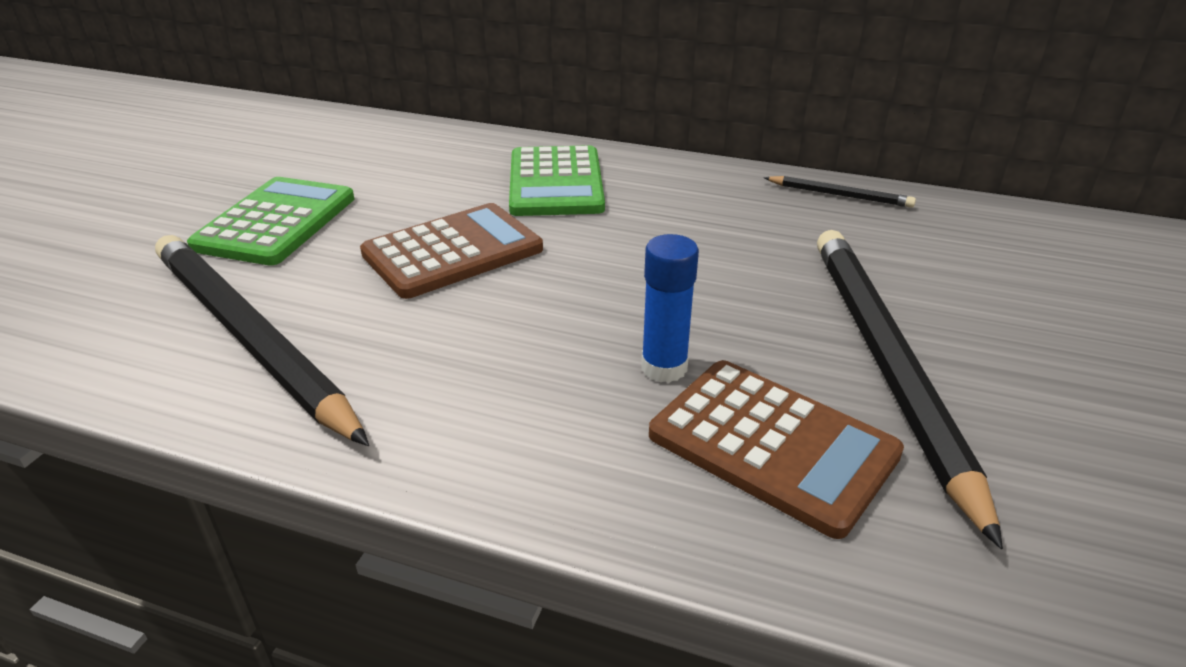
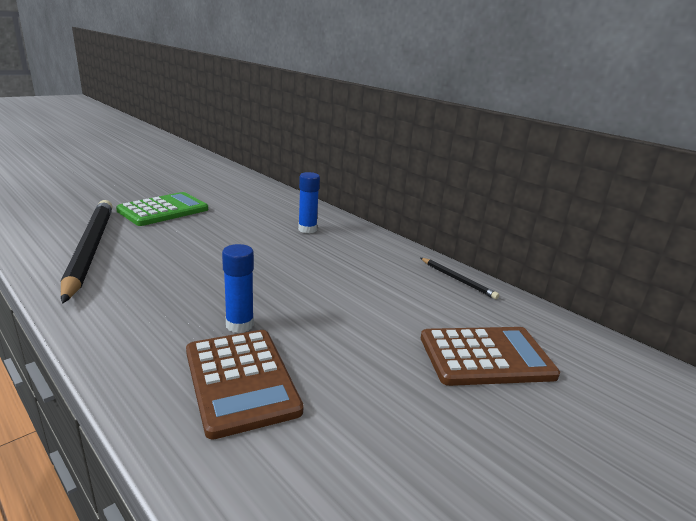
camera: 25 degrees right, 10 degrees down
brown calculator [360,203,543,299] -> brown calculator moved to [421,327,560,386]
green calculator [509,145,605,216] -> blue glue stick [298,172,320,233]
black pencil [817,230,1003,549] -> none

